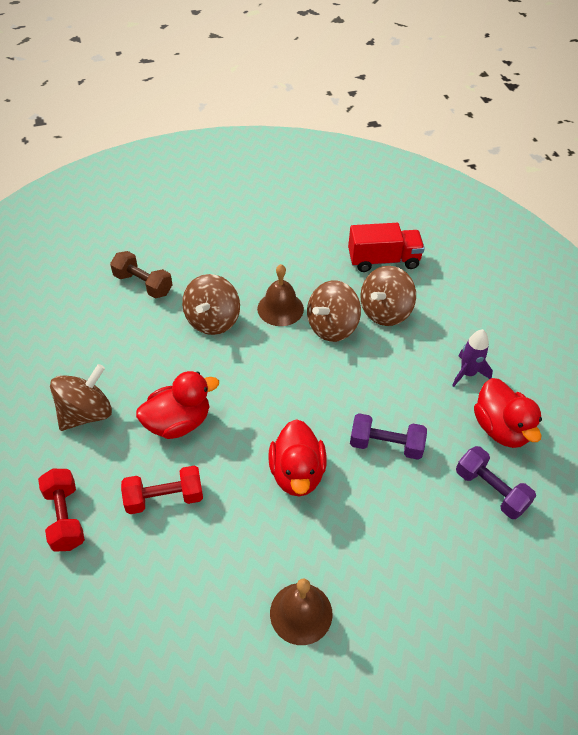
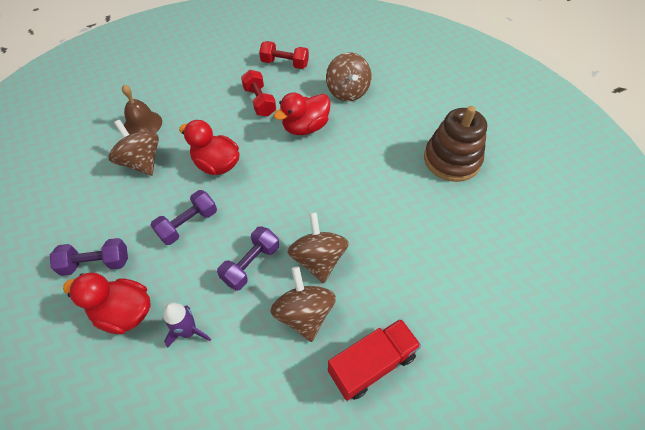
camera: 125 degrees right, 5 degrees up
brown dumbbell [110,251,173,298] -> brown stacking toy [424,106,487,182]
red dumbbell [121,466,203,514] -> red dumbbell turned 45 degrees counterclockwise [241,70,276,117]
red duck [136,371,219,439] -> red duck turned 45 degrees clockwise [273,92,330,135]
brown spinning top [182,274,240,335] -> brown spinning top moved to [108,120,159,176]
brown bell [257,264,304,326] -> none
red truck [348,223,425,272] -> red truck turned 150 degrees counterclockwise [328,319,421,401]
none -> purple dumbbell [217,226,279,291]

